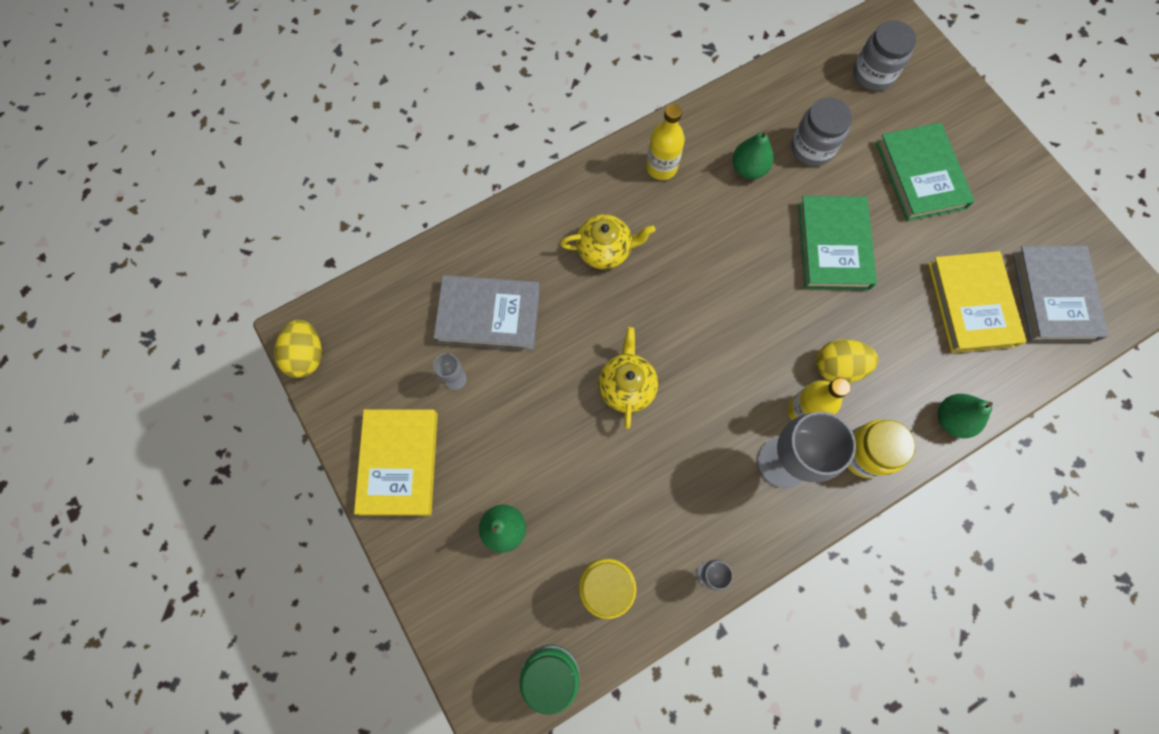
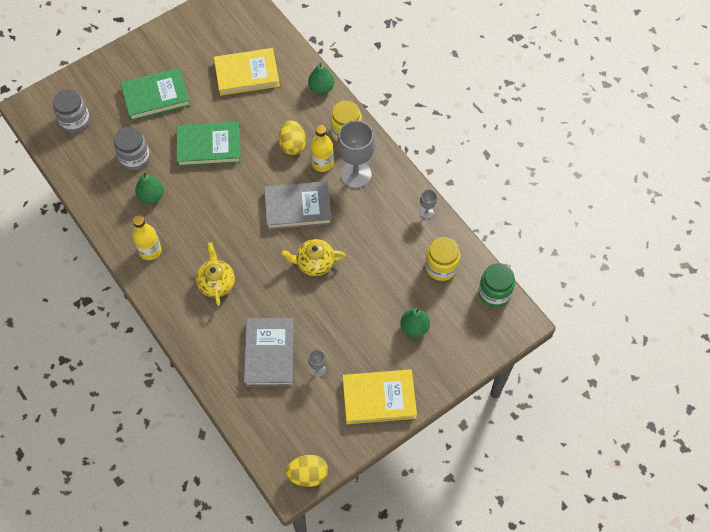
camera: 95 degrees left, 10 degrees down
grey book [1013,246,1108,342] -> grey book moved to [264,181,332,230]

